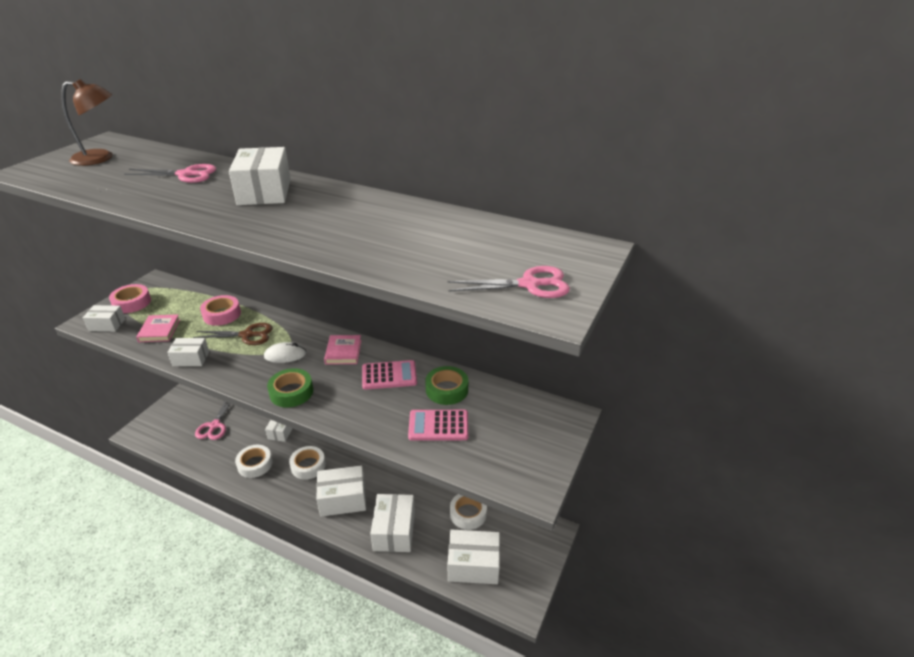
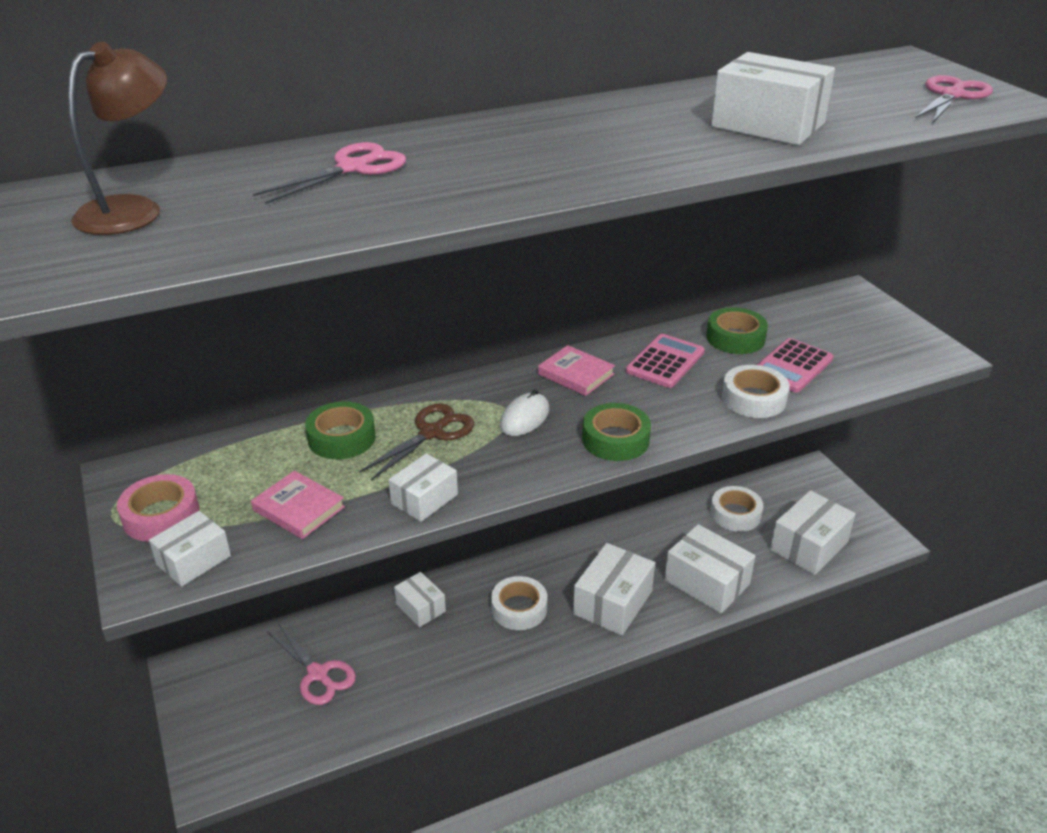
camera: 50 degrees left, 0 degrees up
pink tape [200,295,241,326] -> green tape [305,401,376,459]
white box [229,147,291,205] -> white box moved to [711,52,835,145]
white tape [235,445,273,478] -> white tape moved to [722,365,790,418]

